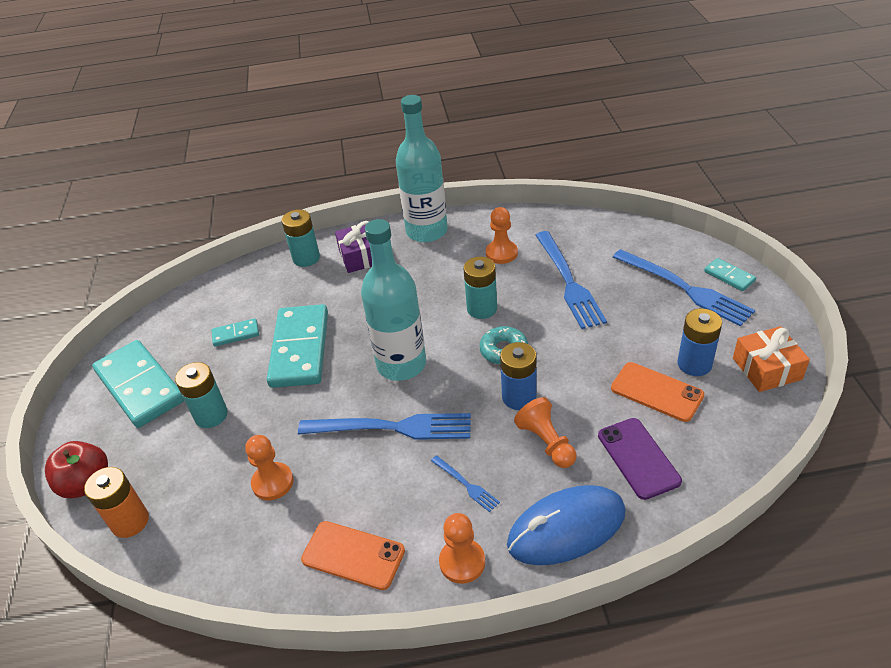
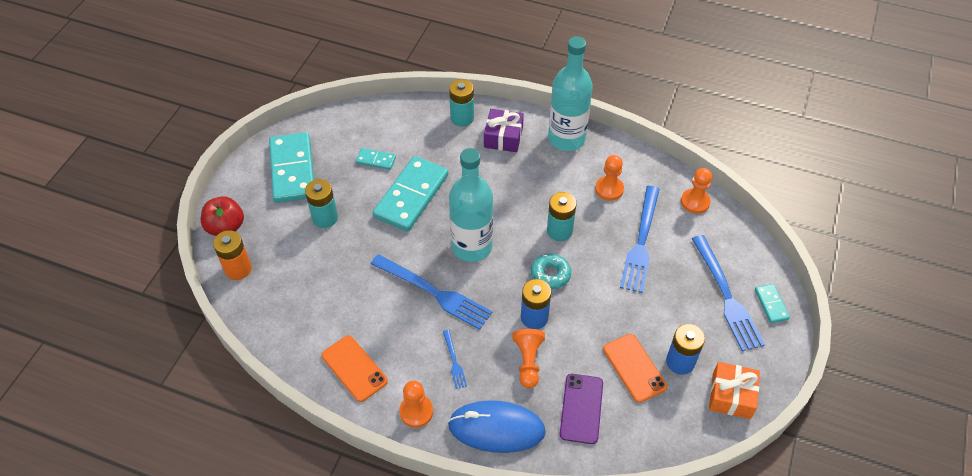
camera: 25 degrees right, 10 degrees up
orange pawn [245,435,293,500] -> orange pawn moved to [681,168,712,214]

